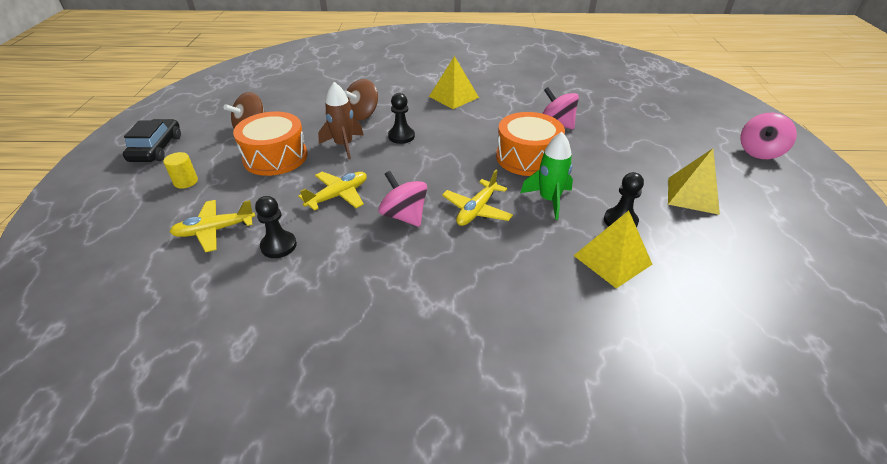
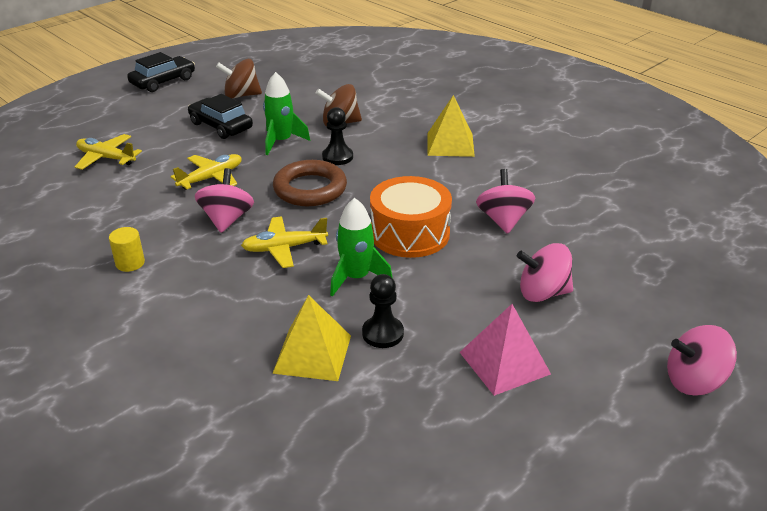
camera: 45 degrees right, 5 degrees down
yellow cylinder [163,152,198,189] -> yellow cylinder moved to [109,227,145,272]
orange drum [233,112,307,176] -> black car [188,94,253,139]
black pawn [255,196,297,258] -> none
yellow plane [298,172,367,211] -> yellow plane turned 45 degrees counterclockwise [170,154,242,190]
brown rocket [318,82,364,159] -> green rocket [263,72,310,155]
yellow pyramid [668,148,720,215] -> pink pyramid [460,304,551,396]
none -> brown ring [273,160,347,206]
none -> pink spinning top [517,243,573,302]

